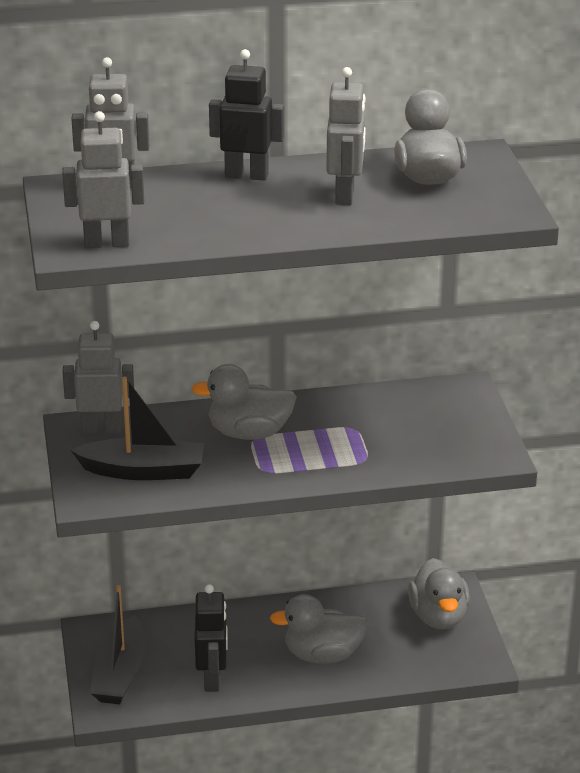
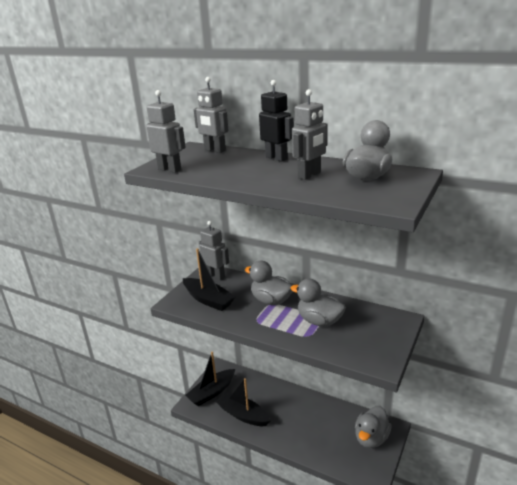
camera: 40 degrees right, 5 degrees down
black robot [194,584,228,692] -> black boat [215,378,271,426]
grey duck [270,594,368,664] -> grey duck moved to [290,279,346,327]

